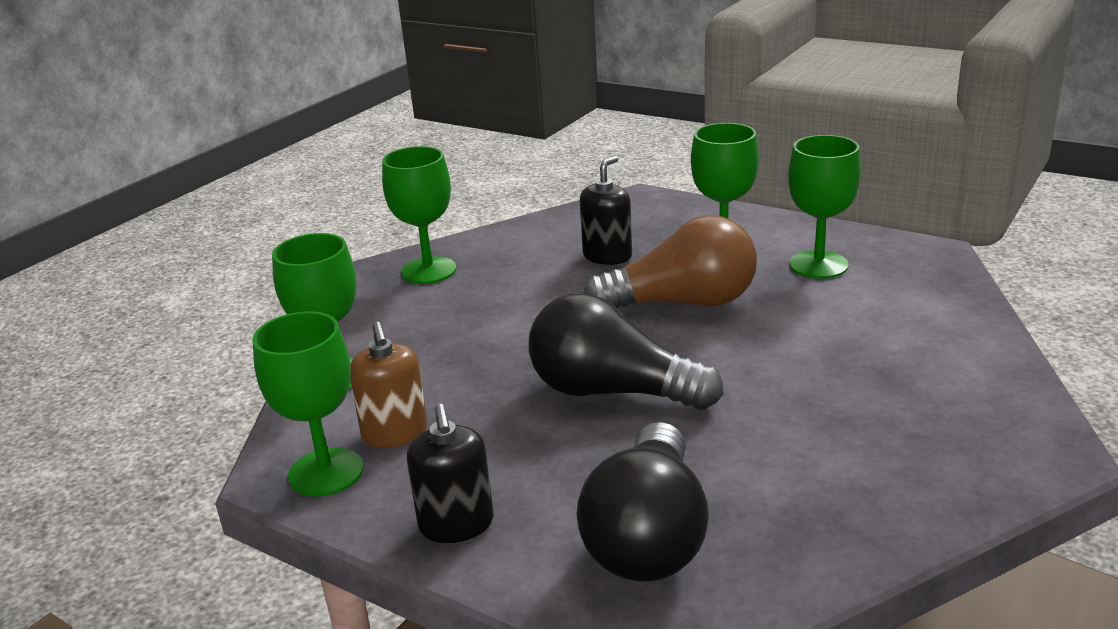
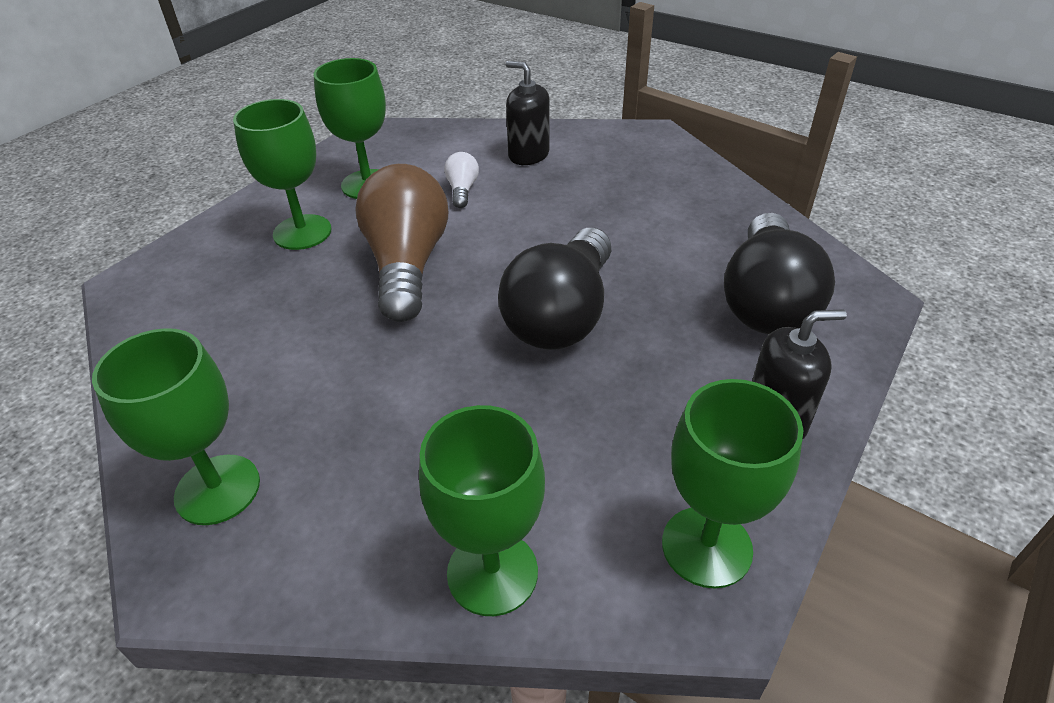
camera: 90 degrees left, 15 degrees up
brown soap dispenser [350,321,428,448] -> none
black light bulb [576,422,709,582] -> black light bulb turned 90 degrees clockwise [724,213,835,334]
black soap dispenser [580,156,632,265] -> black soap dispenser moved to [506,61,550,165]
none -> white light bulb [444,152,479,208]

